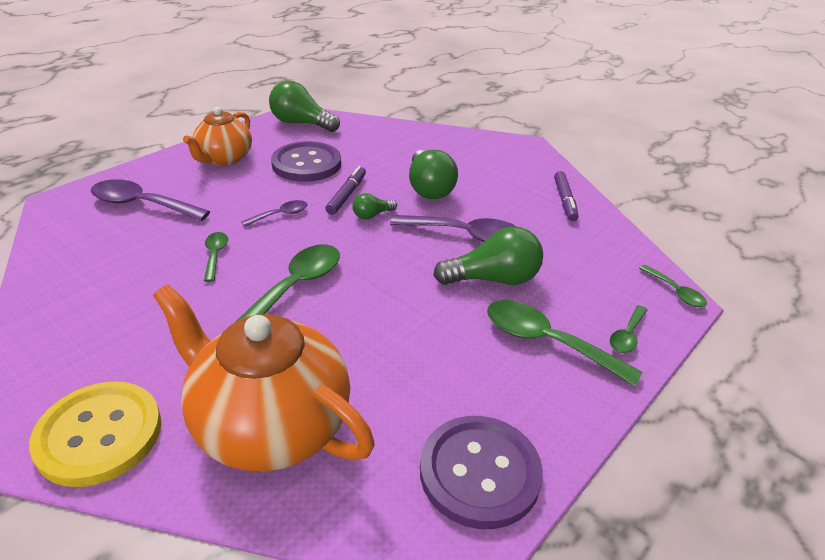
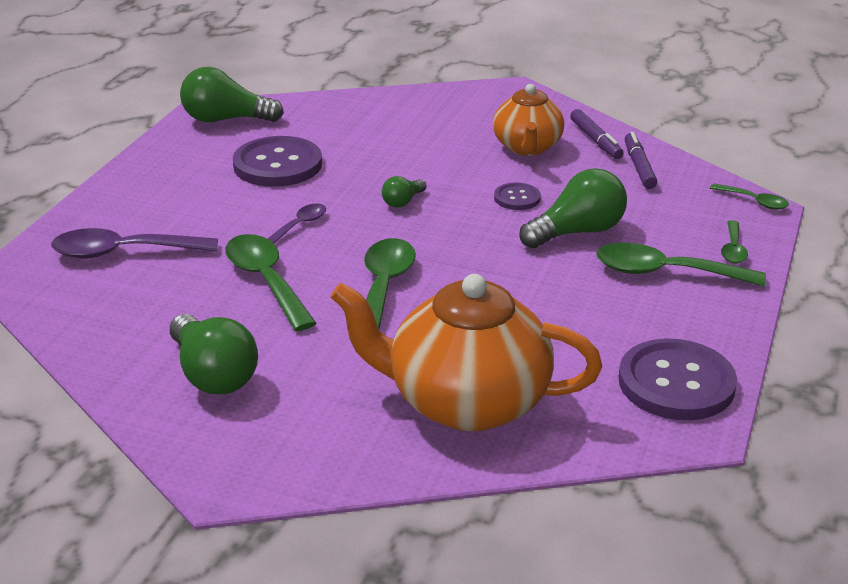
camera: 20 degrees left, 5 degrees down
yellow button [29,381,161,487] -> none
orange teapot [183,107,252,166] -> orange teapot moved to [493,84,564,156]
green spoon [204,232,228,282] -> green spoon [225,234,316,331], size x1.87
purple marker [325,166,366,215] -> purple marker moved to [625,132,657,189]
purple spoon [390,215,517,242] -> purple button [494,183,541,210]
green light bulb [409,150,458,199] -> green light bulb moved to [170,314,258,394]

